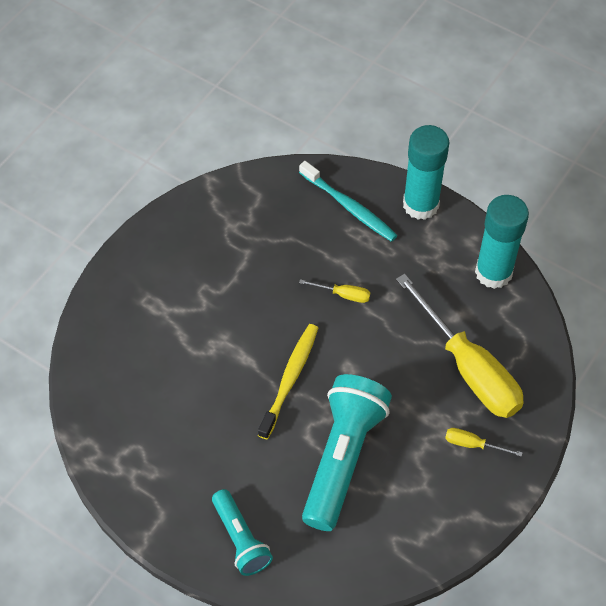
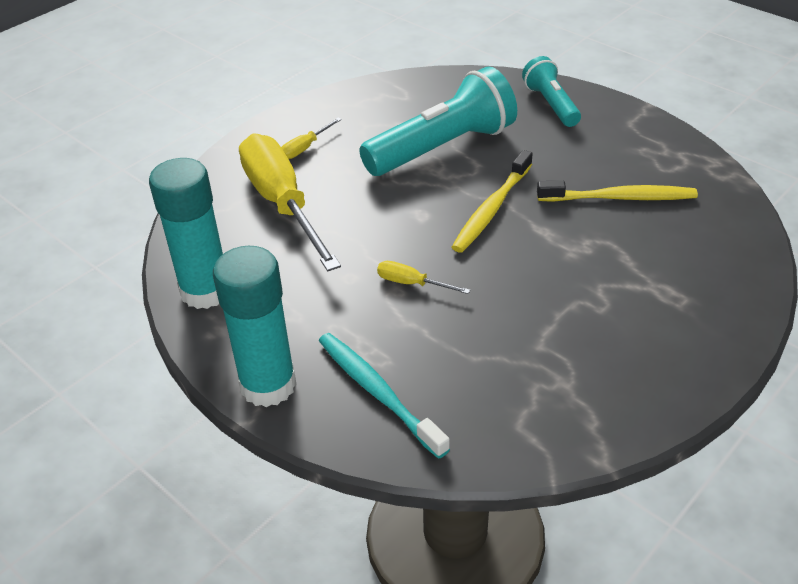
camera: 170 degrees left, 15 degrees down
turquoise flashlight [302,374,392,531] -> turquoise flashlight turned 150 degrees counterclockwise [359,66,517,176]
yellow screwdriver [445,428,523,457] -> yellow screwdriver turned 105 degrees clockwise [281,118,342,159]
none -> yellow toothbrush [537,181,698,202]

